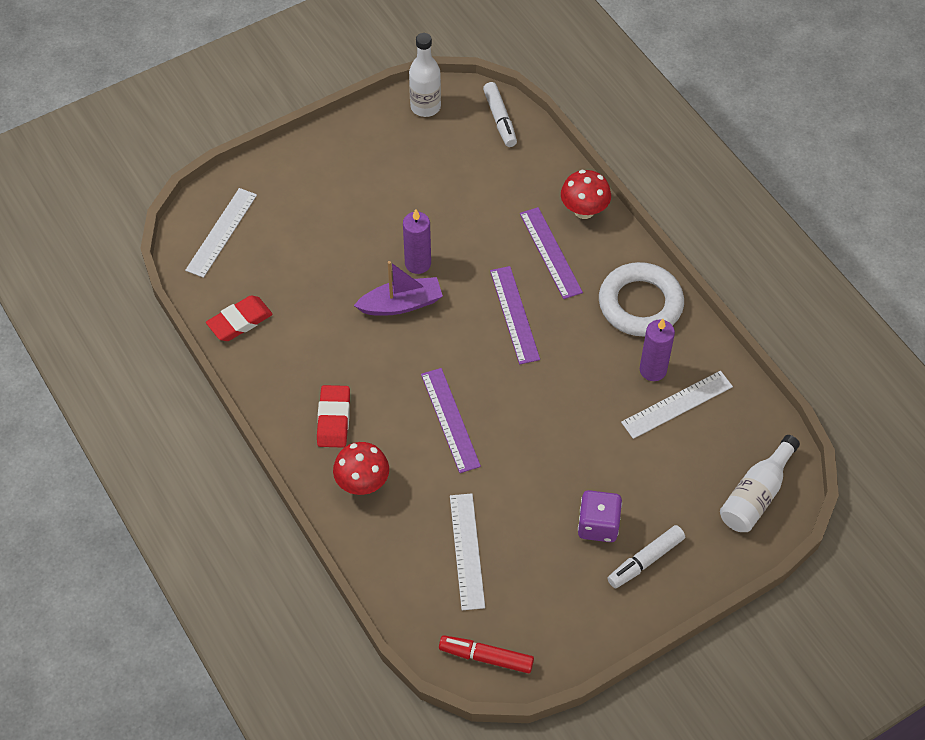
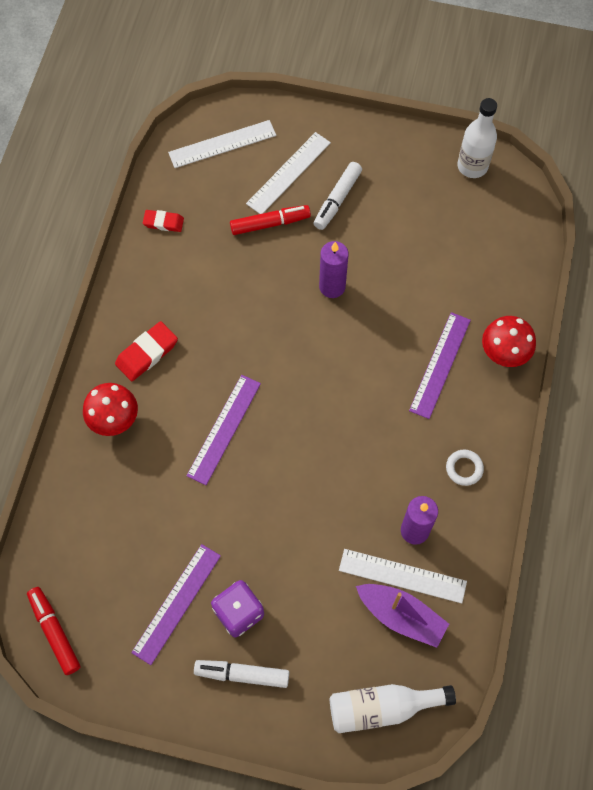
camera: 45 degrees right, 10 degrees up
red eraser [206,295,273,341] -> red eraser [143,210,184,232], size x0.65
purple boat [354,261,443,316] -> purple boat moved to [356,584,449,648]
white ruler [450,493,485,610] -> white ruler moved to [246,132,331,214]
white marker [483,82,517,147] -> white marker moved to [314,162,362,230]
purple ruler [490,266,540,364] -> purple ruler moved to [131,544,221,665]
white ring [599,262,684,336] -> white ring [446,450,484,486], size x0.42
none -> red marker [230,205,311,235]

